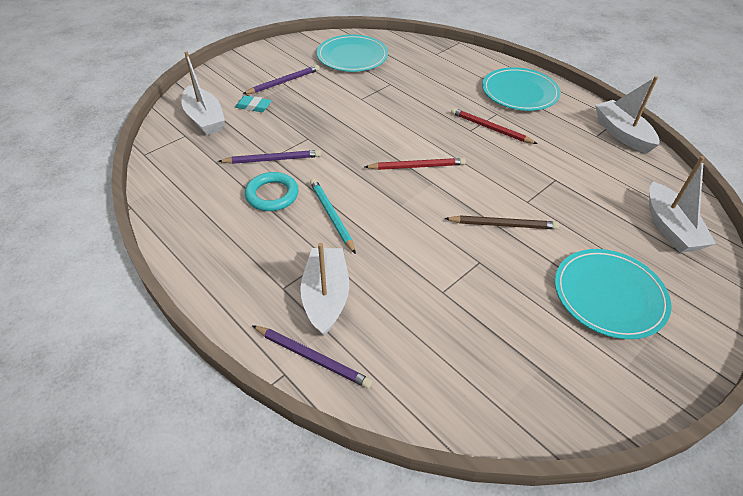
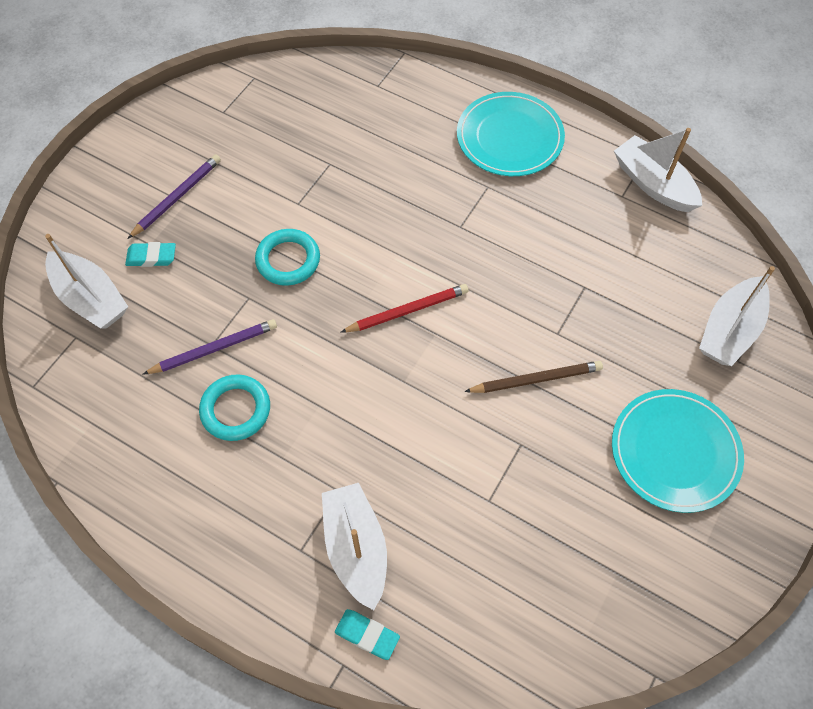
camera: 15 degrees left, 15 degrees up
purple pencil [252,325,373,389] -> turquoise eraser [335,609,400,660]
turquoise pencil [310,179,356,254] -> none
turquoise plate [317,35,388,72] -> none
red pencil [451,108,537,144] -> none
white boat [649,156,716,253] -> white boat turned 60 degrees clockwise [699,266,775,366]
none -> turquoise ring [255,229,320,286]

